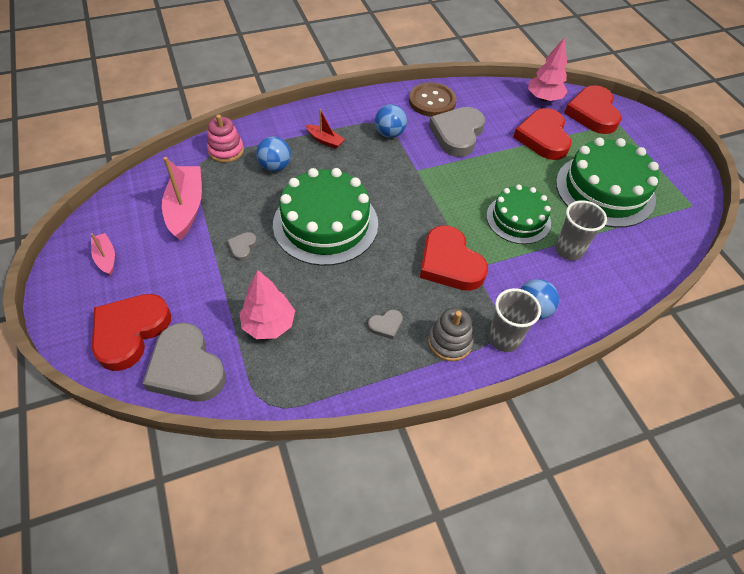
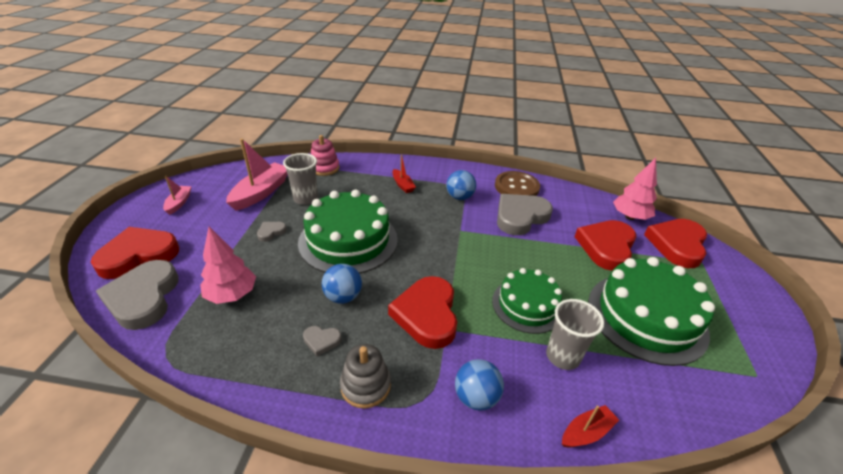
camera: 30 degrees right, 15 degrees down
blue ball [256,136,291,172] -> blue ball moved to [322,264,362,304]
grey cup [488,288,541,352] -> grey cup moved to [283,153,318,205]
none -> red boat [562,405,619,447]

